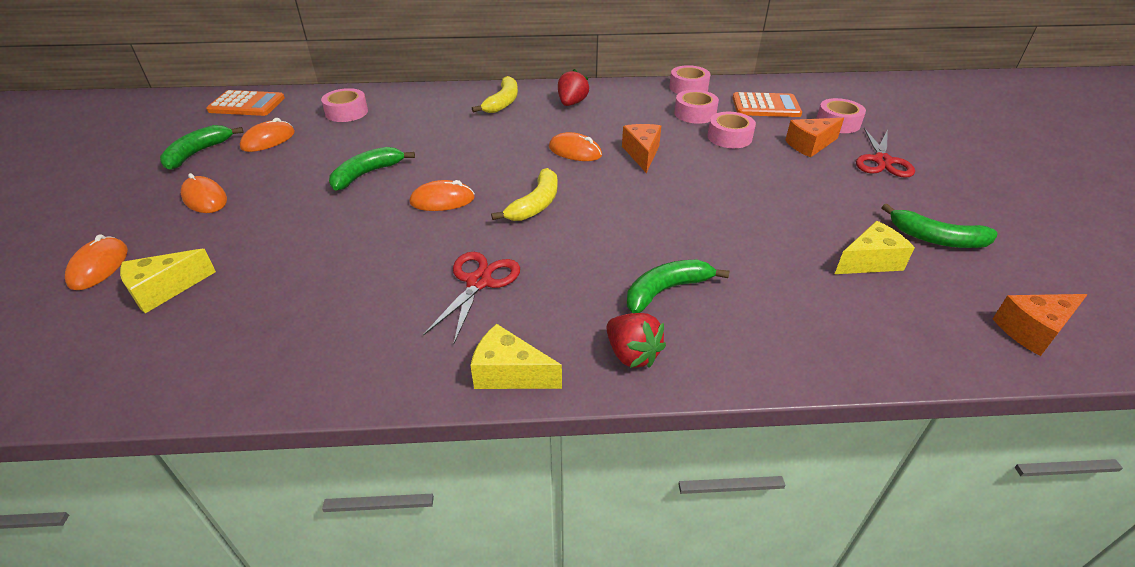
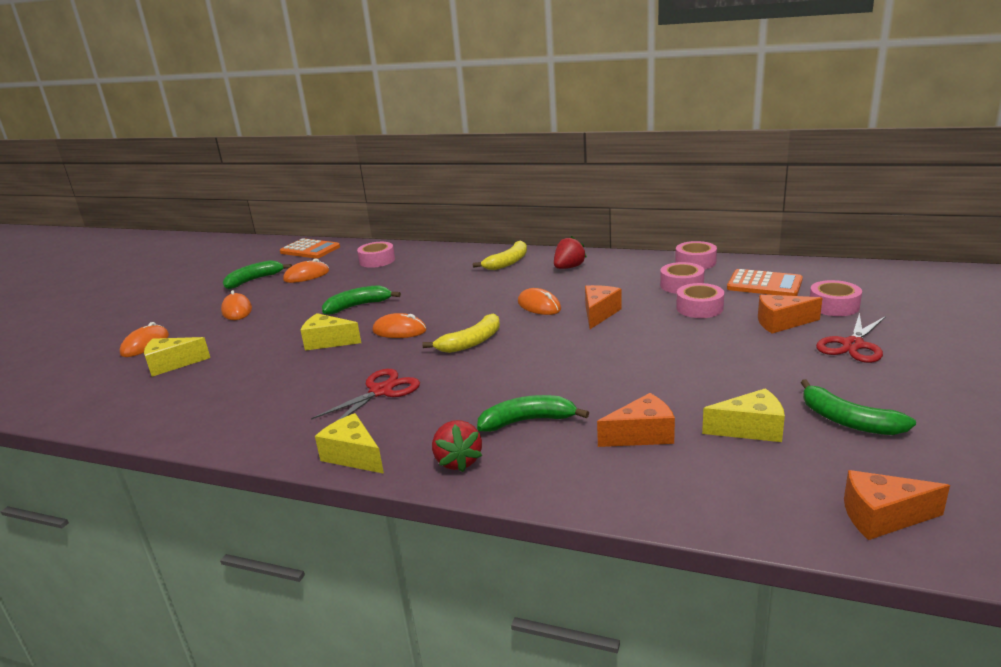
camera: 25 degrees right, 15 degrees down
none -> yellow cheese [300,313,361,351]
none -> orange cheese [597,393,675,447]

